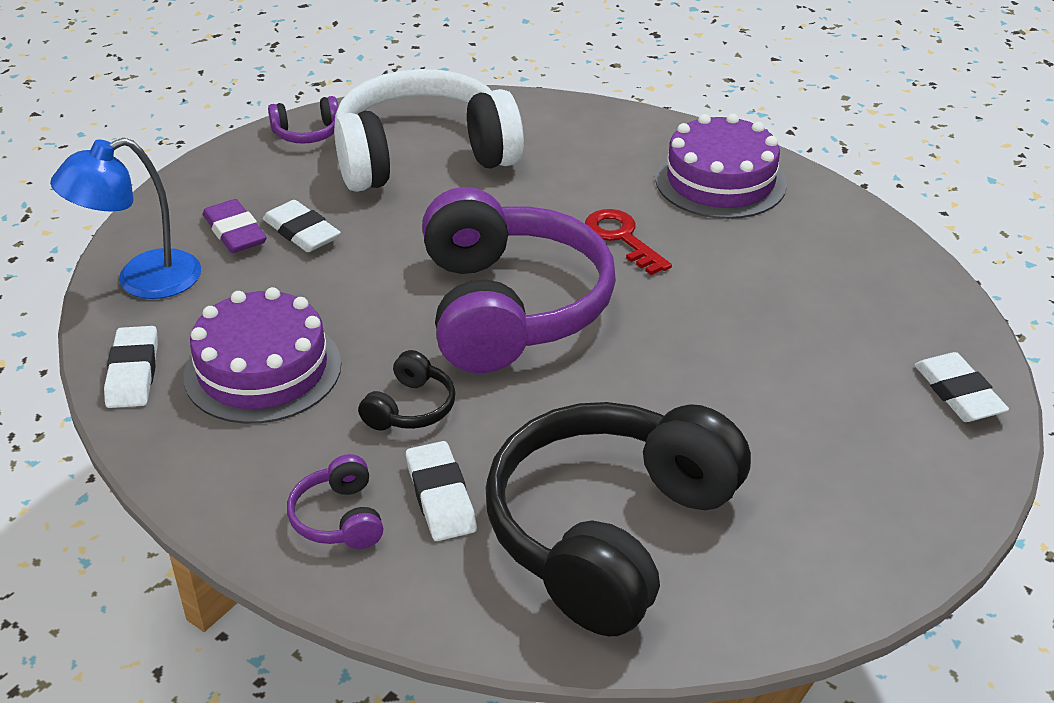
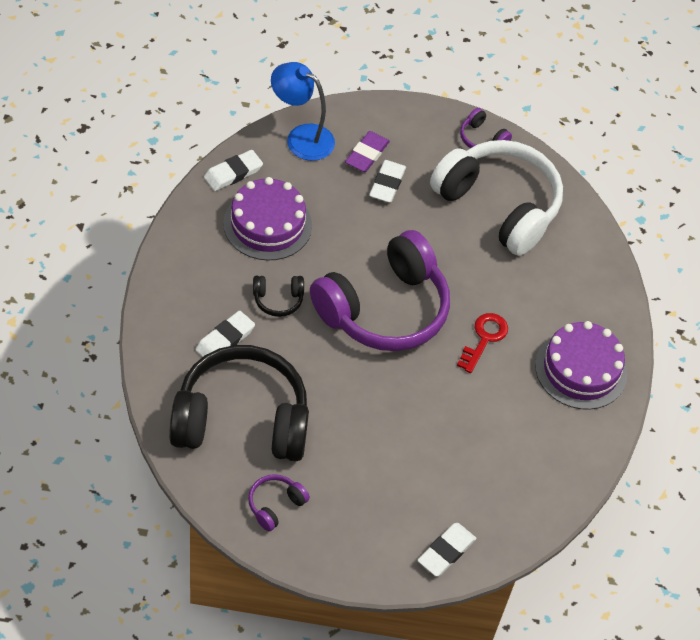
camera: 55 degrees right, 15 degrees up
purple headphones [287,454,383,549] -> purple headphones moved to [248,474,310,531]

